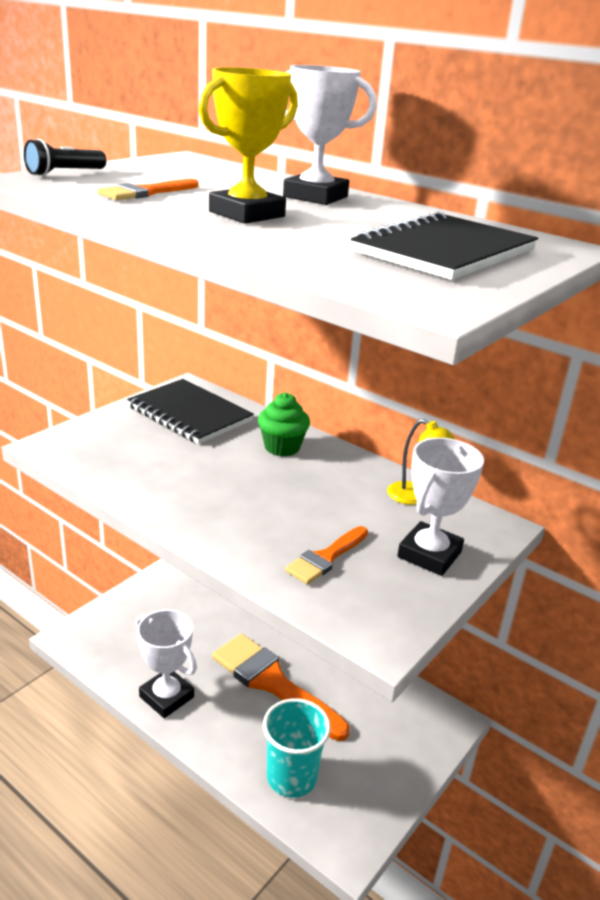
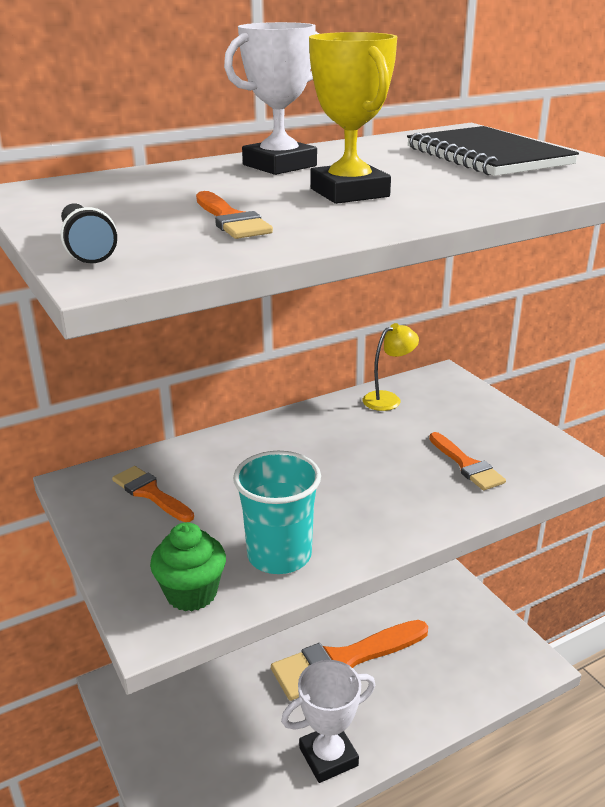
camera: 65 degrees left, 0 degrees up
black notebook [127,379,254,444] -> orange brush [112,466,194,522]
green cupcake [258,392,310,456] -> green cupcake moved to [150,522,226,611]
turquoise cup [263,698,331,798] -> turquoise cup moved to [233,451,321,574]
white trophy [397,438,484,576] -> none

